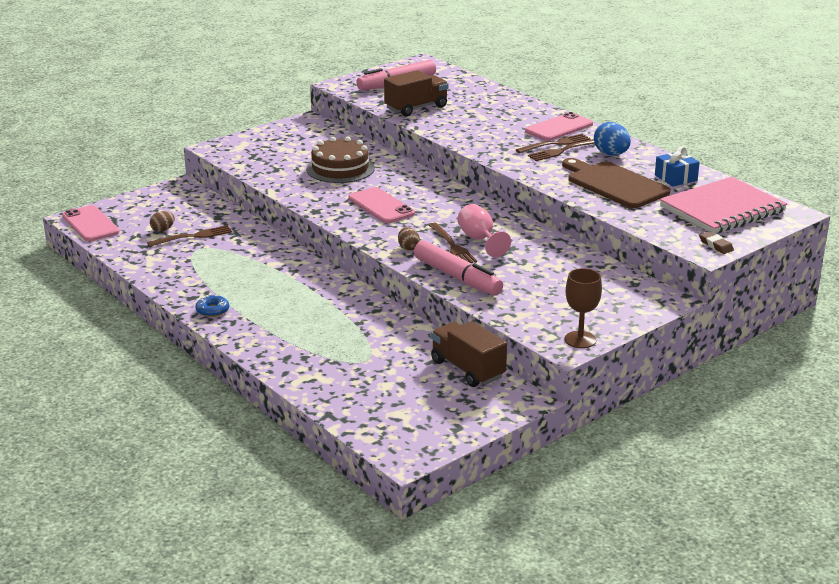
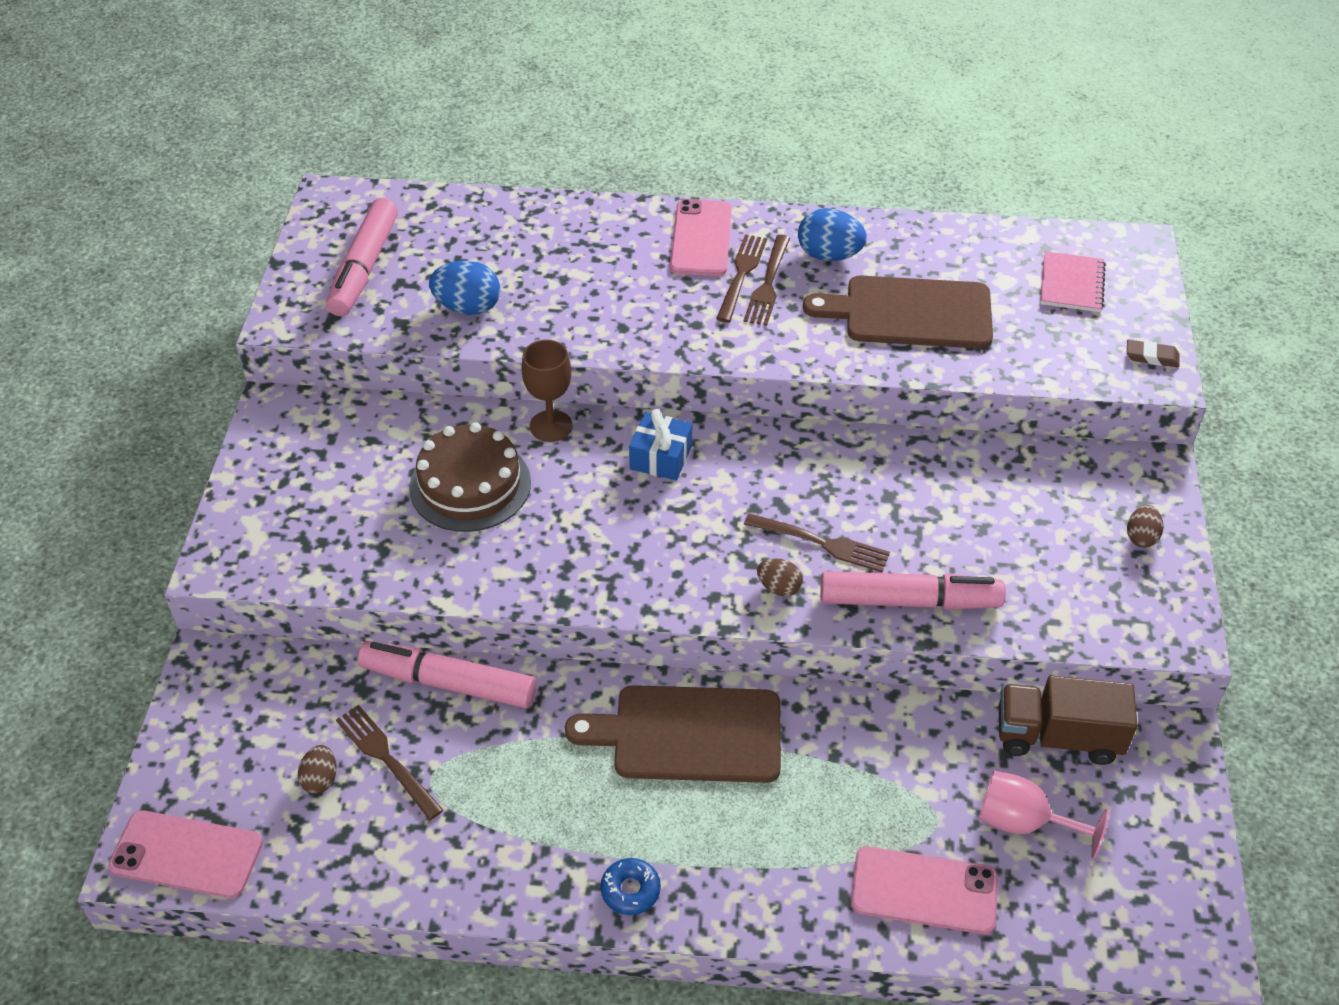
camera: 45 degrees left, 20 degrees up
brown fork [147,225,232,247] -> brown fork turned 60 degrees counterclockwise [336,705,443,820]
pink phone [348,187,415,223] -> pink phone moved to [851,846,998,934]
brown truck [384,70,448,116] -> blue egg [429,261,500,315]
pink goblet [457,204,511,257] -> pink goblet moved to [979,771,1110,859]
brown goblet [564,268,602,348] -> brown goblet moved to [522,340,572,442]
blue gift [655,146,700,186] -> blue gift moved to [629,409,692,481]
pink notebook [660,177,787,234] -> pink notebook [1040,251,1106,312], size x0.52
none -> pink marker [358,641,536,708]
none -> brown cutting board [565,685,781,783]
none -> brown egg [1127,505,1163,547]

